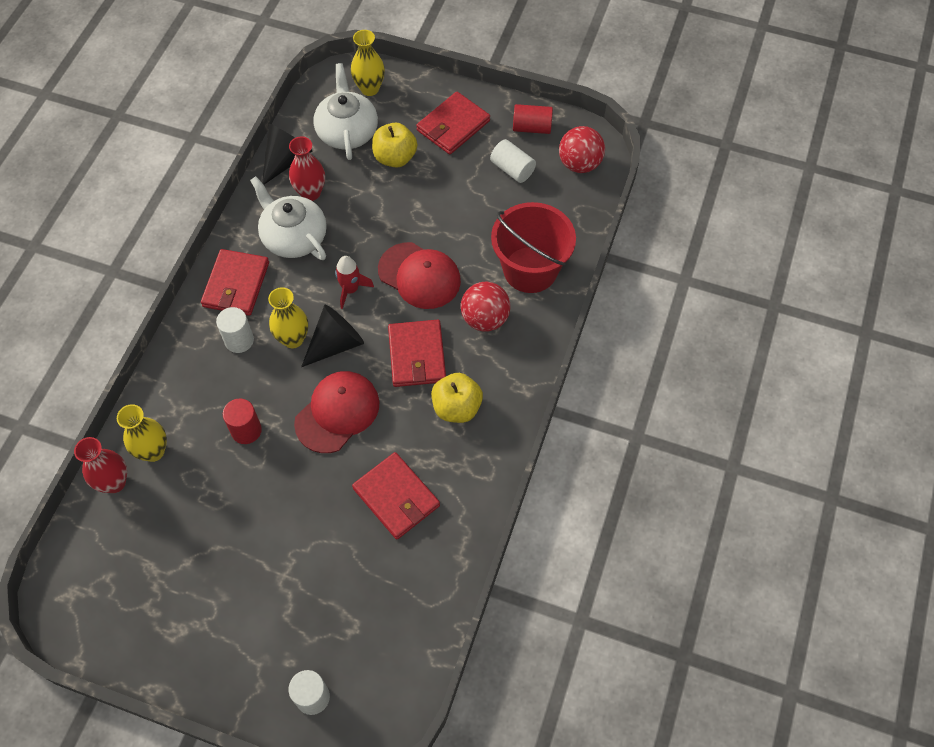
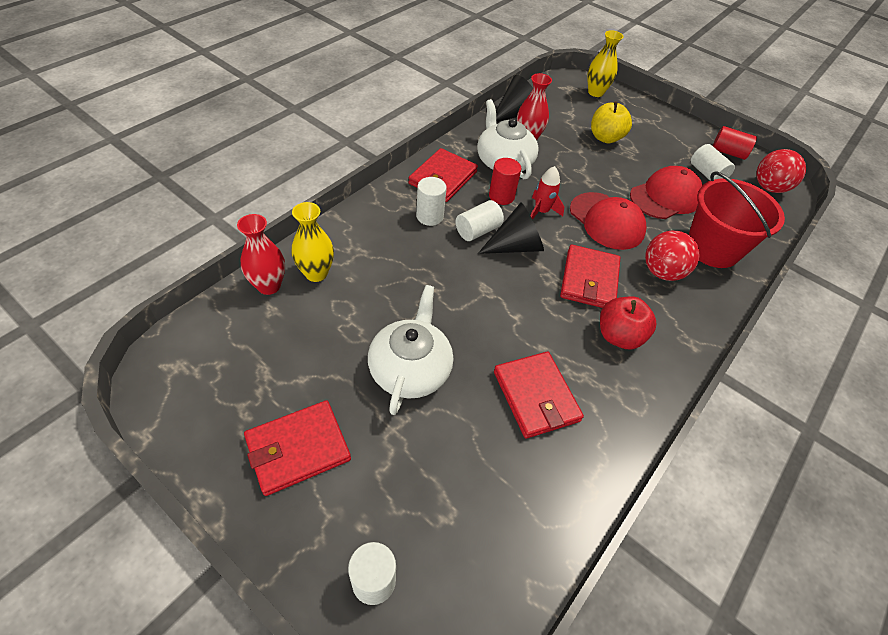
camera: 15 degrees right, 10 degrees down
red cylinder [223,399,262,444] -> red cylinder moved to [489,158,521,205]
yellow vase [268,287,308,349] -> white cylinder [455,200,504,241]
red cap [294,371,380,453] -> red cap moved to [630,166,703,219]
white teapot [313,63,378,160] -> white teapot moved to [368,285,453,415]
red wallet [416,92,490,154] -> red wallet moved to [244,400,351,496]
yellow apple [431,373,483,423] -> red apple [600,296,656,349]

